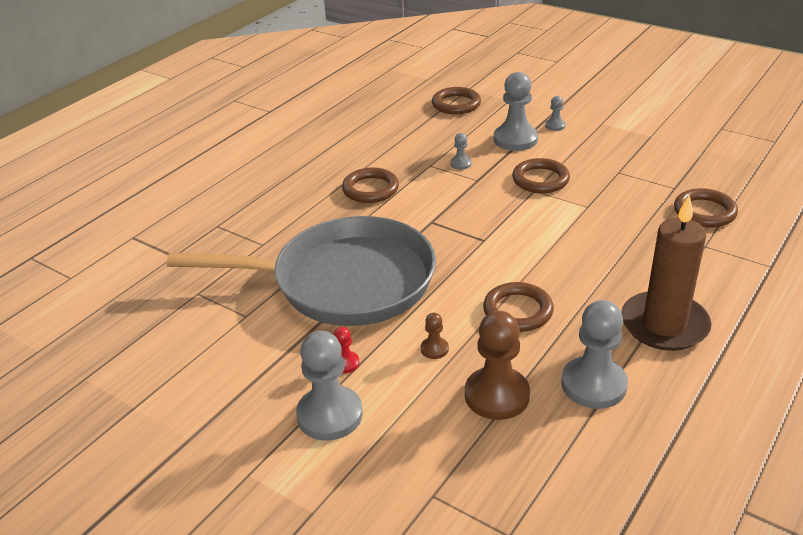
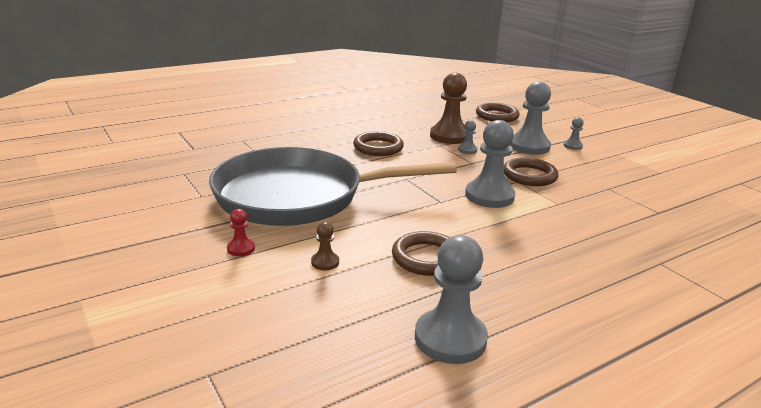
camera: 20 degrees right, 10 degrees down
grey pan [167,216,436,326] -> grey pan turned 150 degrees clockwise [209,147,457,226]
grey pawn [296,331,363,441] -> grey pawn moved to [465,120,515,208]
brown pawn [465,311,530,420] -> brown pawn moved to [430,73,467,144]
brown candle [621,195,711,351] -> none
brown ring [674,188,738,228] -> none

